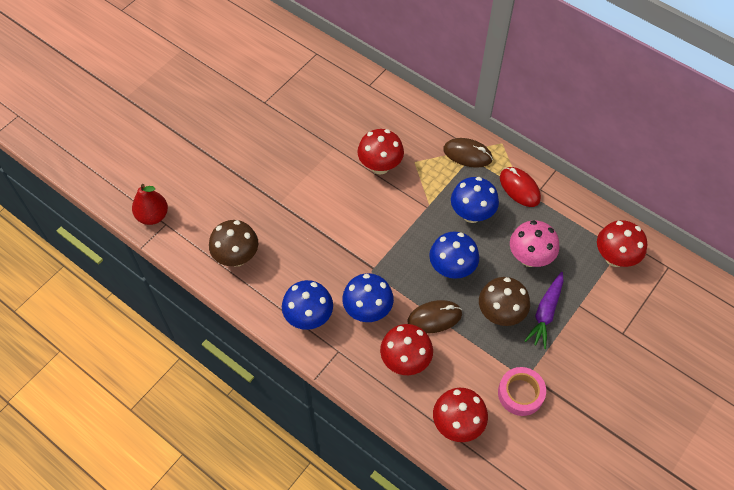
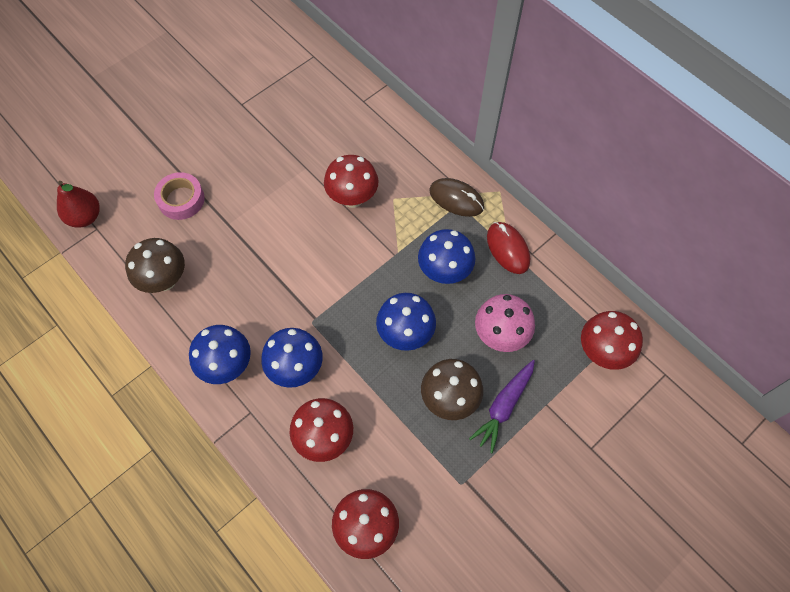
camera: 10 degrees right, 5 degrees up
brown mouse [407,300,462,333] -> none
pink tape [498,367,546,416] -> pink tape moved to [154,172,205,220]

